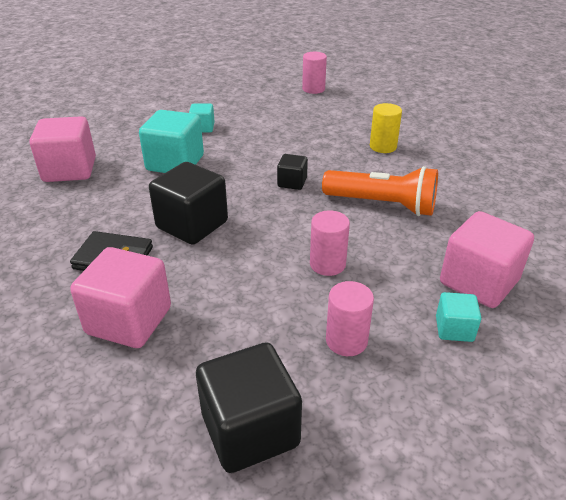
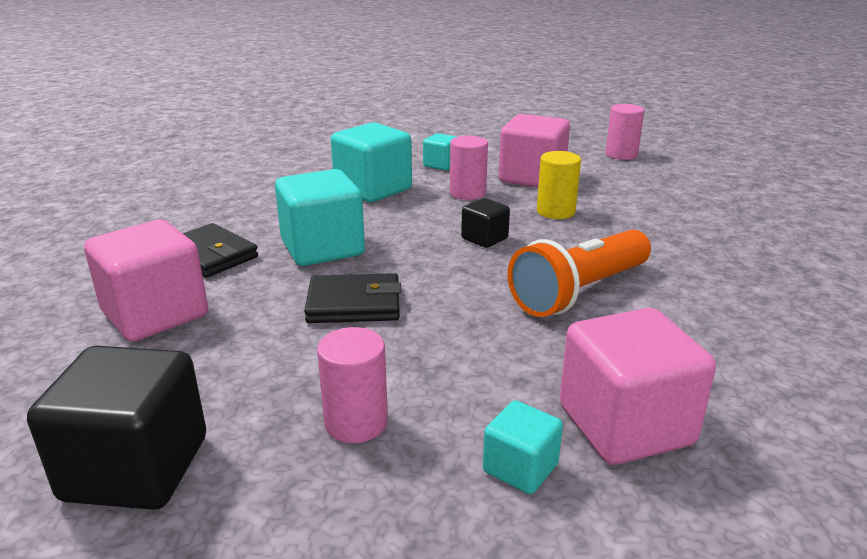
camera: 30 degrees right, 10 degrees down
pink cube [29,116,96,182] -> pink cube moved to [499,114,570,187]
black cube [149,162,228,245] -> turquoise cube [275,169,365,266]
pink cylinder [310,210,350,276] -> pink cylinder moved to [450,136,488,200]
orange flashlight [322,166,438,216] -> orange flashlight turned 90 degrees clockwise [508,230,651,317]
yellow cylinder [370,103,402,153] -> yellow cylinder moved to [537,151,581,219]
none -> black wallet [304,273,402,323]

